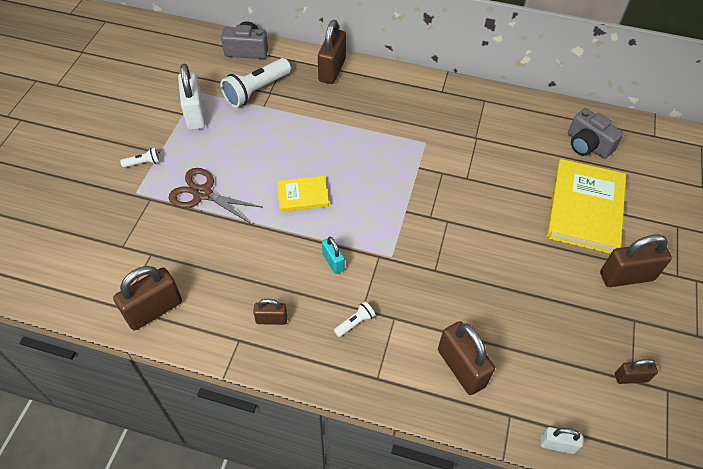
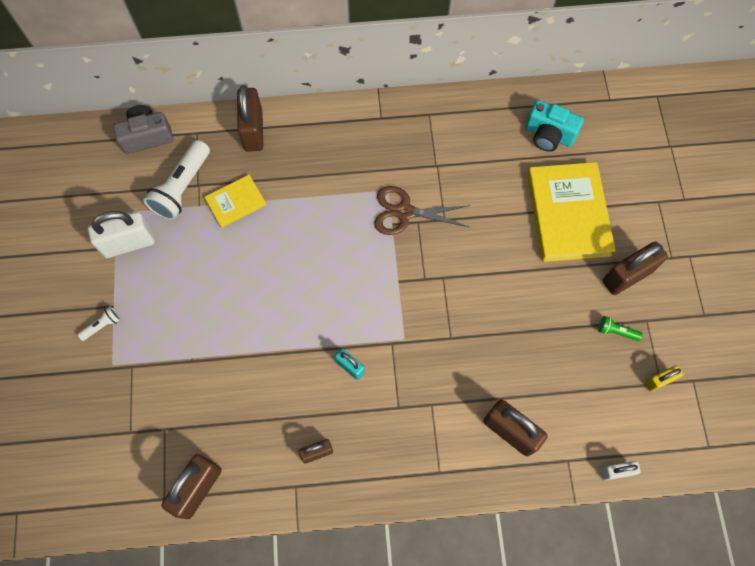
camera: 20 degrees left, 15 degrees up
brown scissors [169,168,263,224] -> brown scissors moved to [374,186,471,235]
white padlock [178,64,205,130] -> white padlock turned 75 degrees counterclockwise [88,211,155,258]
yellow book [276,176,329,212] -> yellow book moved to [204,175,266,228]
white flashlight [334,302,375,337] -> none
grey camera [568,108,624,159] -> turquoise camera [526,100,584,152]
brown padlock [615,359,658,384] -> yellow padlock [645,365,684,392]
none -> green flashlight [598,316,643,341]

